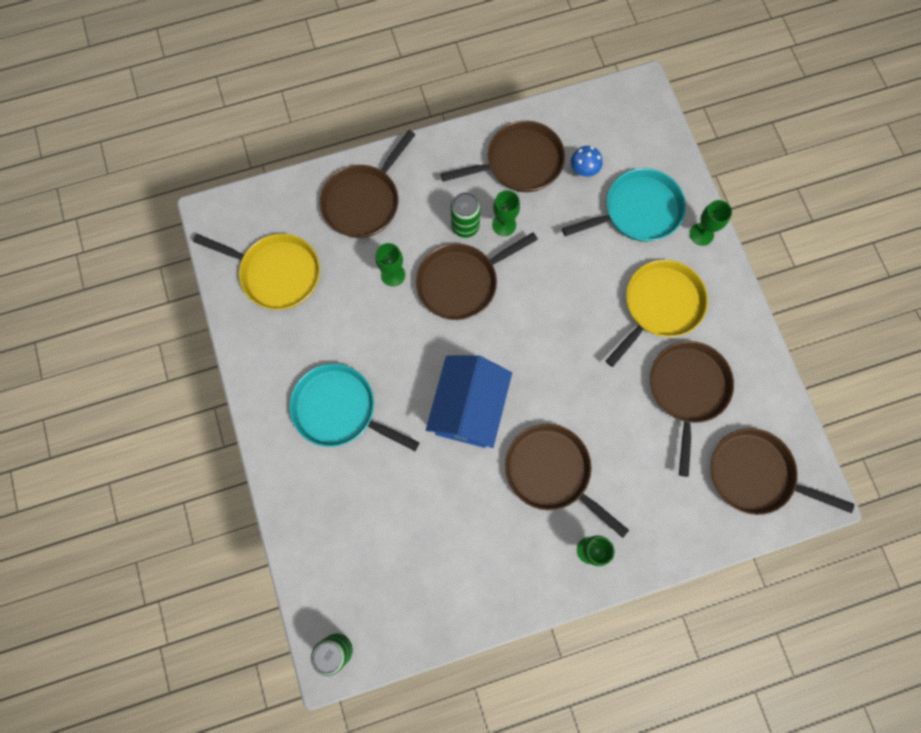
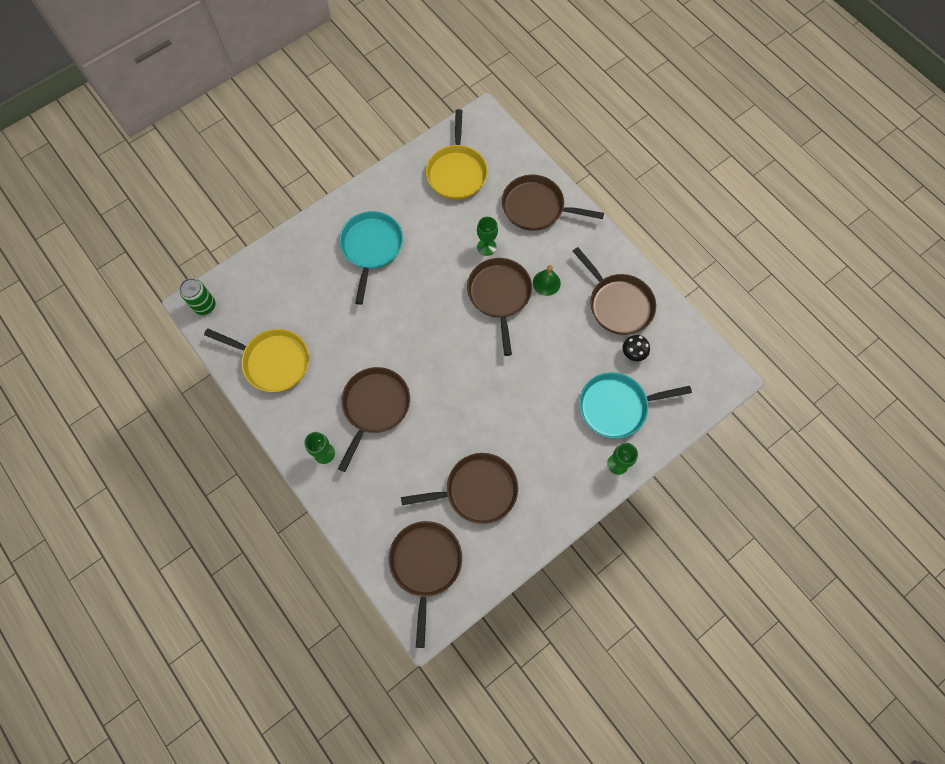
camera: 70 degrees right, 5 degrees down
brown pan [416,232,538,320] -> brown pan turned 45 degrees clockwise [467,258,532,356]
blue house [426,355,512,448] -> none
green can [451,192,481,238] -> green bell [533,265,561,296]
green goblet [492,190,520,236] -> none
turquoise pan [562,168,686,242] -> turquoise pan turned 120 degrees clockwise [579,372,692,438]
blue mushroom [571,146,603,177] -> black mushroom [623,335,650,361]
yellow pan [605,260,708,367] -> yellow pan moved to [204,329,309,392]

